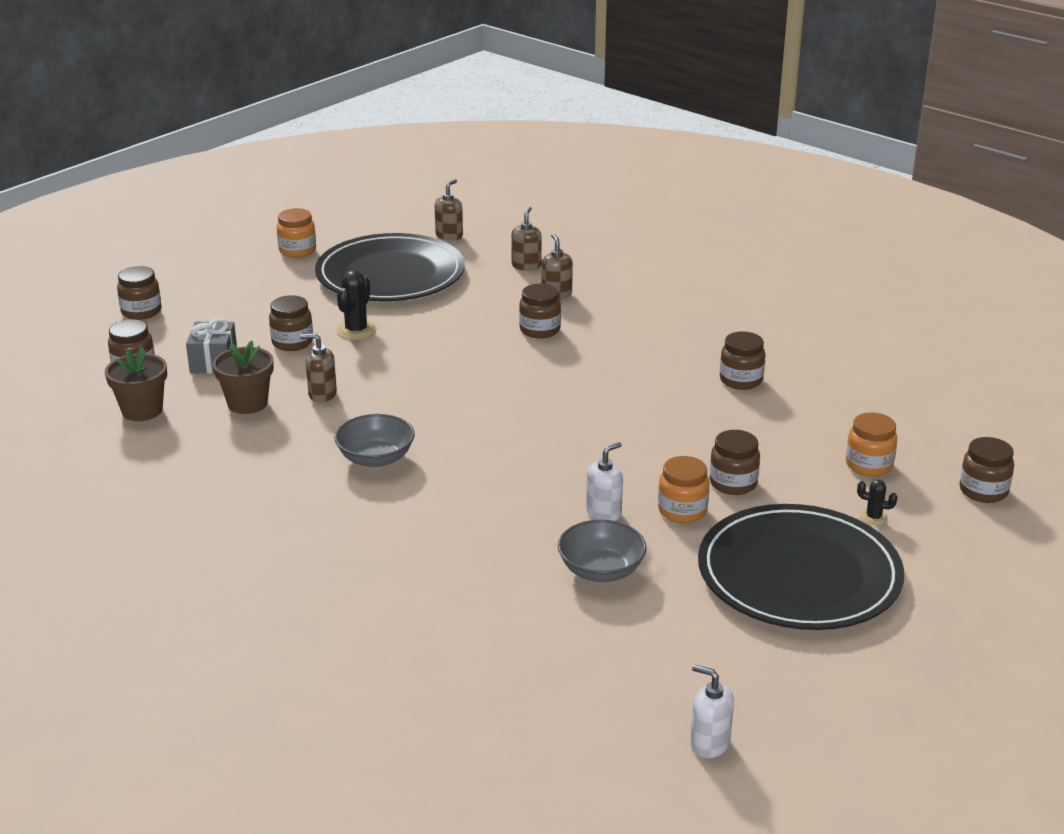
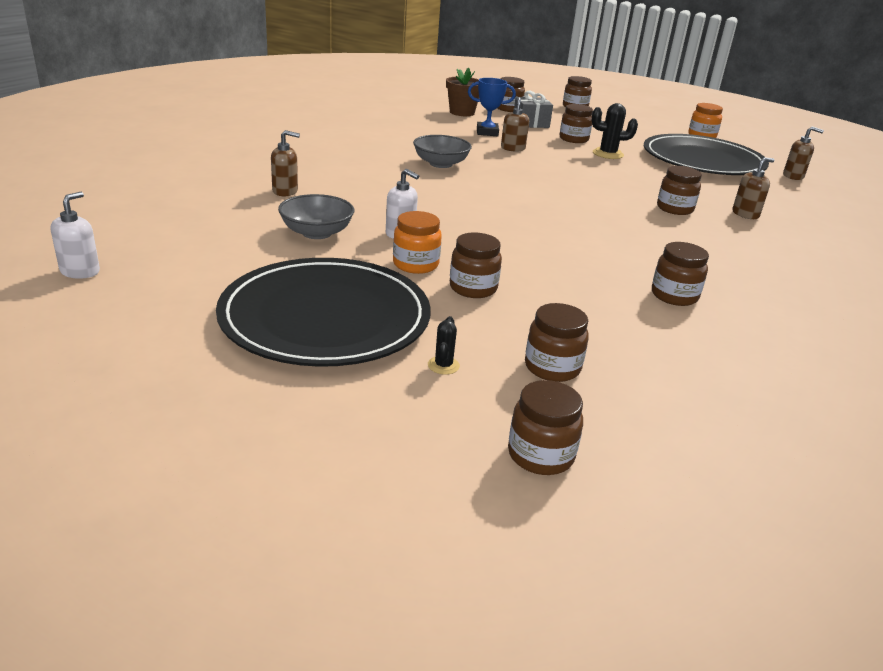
camera: 75 degrees right, 0 degrees up
brown flower pot [212,341,274,414] -> blue trophy [468,78,516,137]
brown soap dispenser [511,207,542,271] -> brown soap dispenser moved to [271,130,300,196]
orange jar [846,412,897,477] -> brown jar [525,303,589,382]

